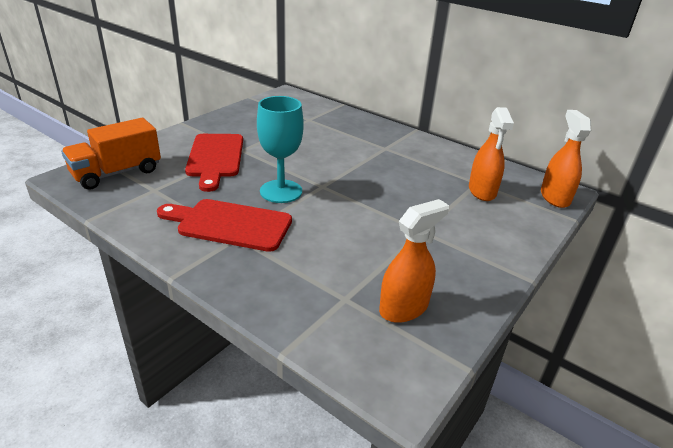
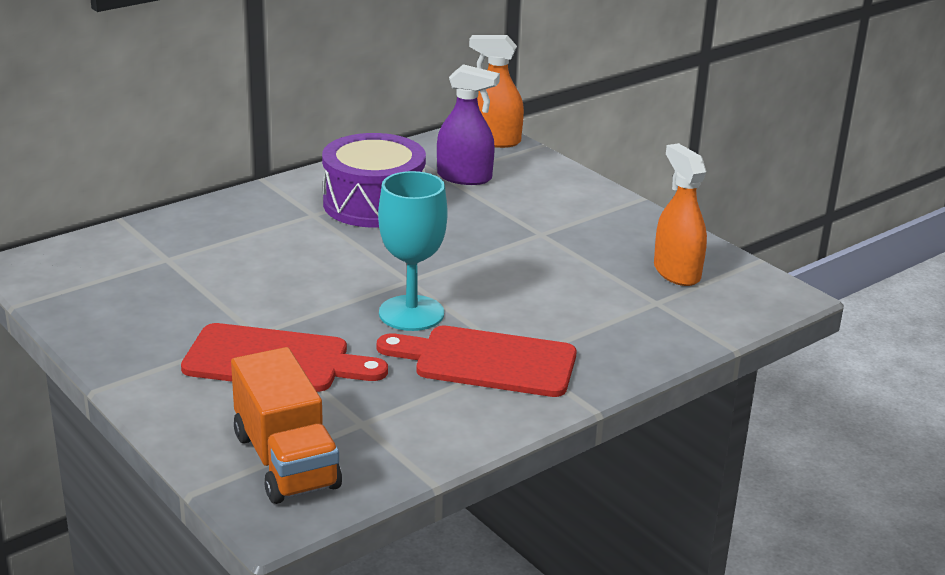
camera: 75 degrees left, 5 degrees down
red cutting board [157,199,292,252] -> red cutting board turned 75 degrees clockwise [377,326,577,397]
orange spray bottle [469,107,514,201] -> purple spray bottle [437,64,500,185]
none -> purple drum [322,133,426,228]

